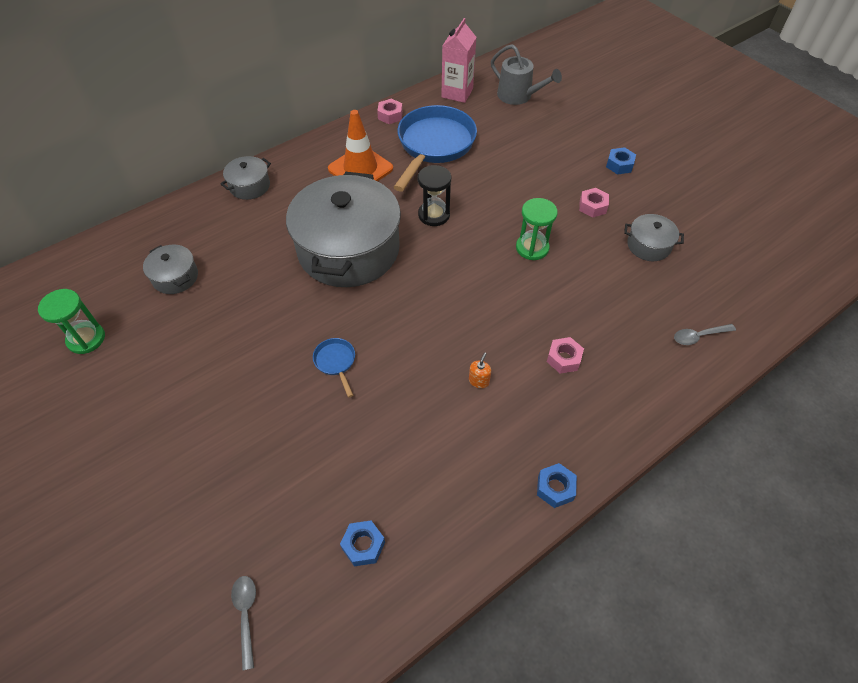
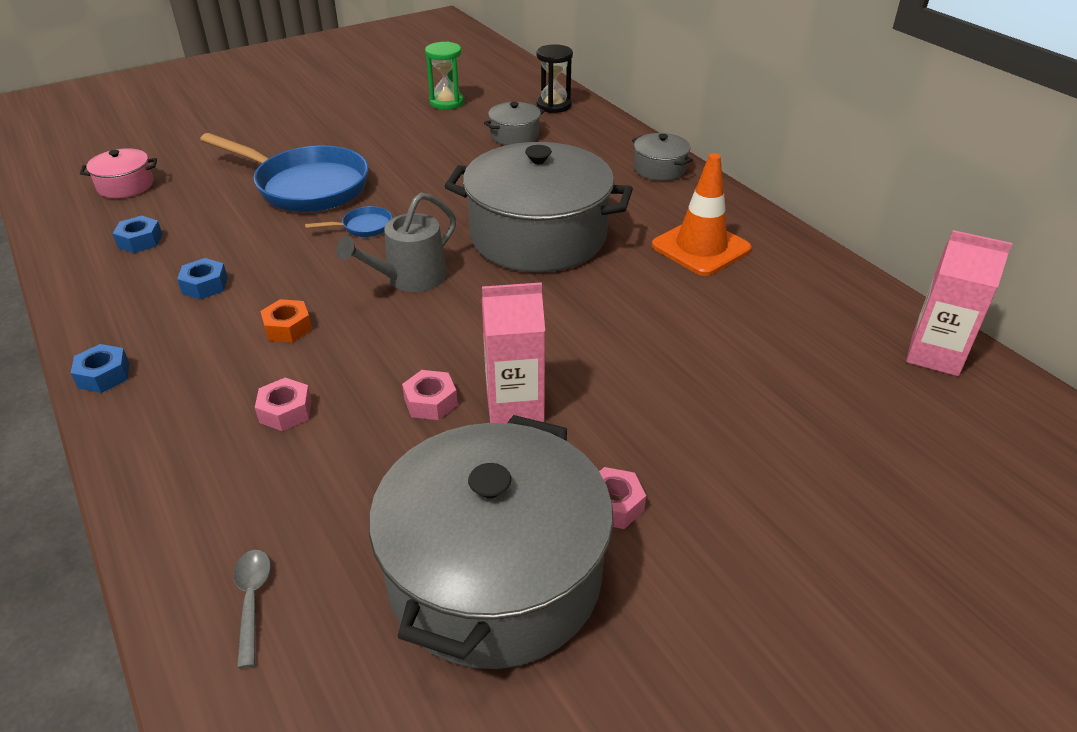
camera: 95 degrees right, 15 degrees down
grey spoon [231,576,256,671] -> pink pot [80,148,157,198]
pink nut [377,99,403,124] -> pink nut moved to [402,370,458,420]
blue pan [393,105,477,192] -> blue pan moved to [200,133,368,212]
black hourglass [417,165,451,226] -> black hourglass moved to [536,44,573,113]
orange soap dispenser [469,353,491,388] -> orange nut [260,299,312,342]
grey watering can [491,44,562,105] -> grey watering can moved to [336,193,456,292]
green hourglass [516,198,558,260] -> pink carton [482,282,545,423]
blue nut [606,147,636,175] -> blue nut moved to [177,258,228,299]
grey pot [624,214,684,261] -> grey pot [369,415,613,669], size x2.31

